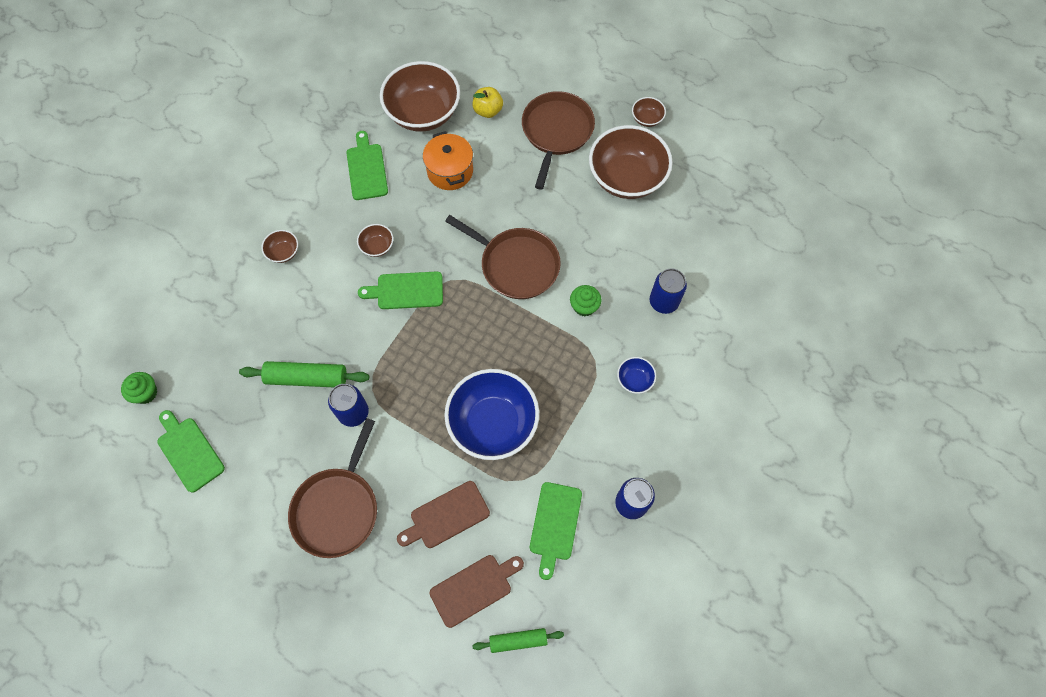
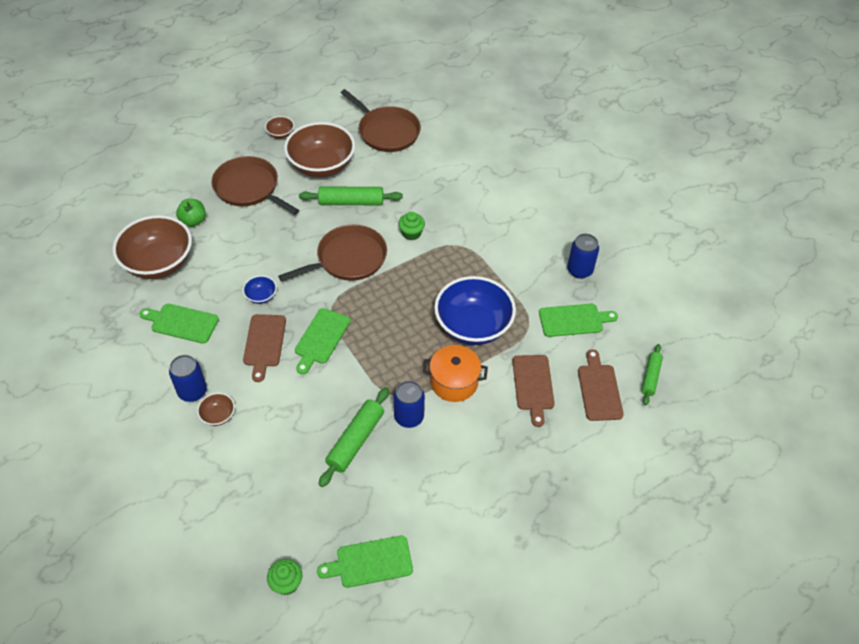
camera: 65 degrees left, 15 degrees down
brown pan [288,418,377,558] -> brown pan moved to [341,89,421,152]
brown bowl [357,224,393,257] -> brown cutting board [243,314,286,382]
orange pot [423,131,473,190] -> orange pot moved to [422,345,488,402]
yellow apple [473,87,503,118] -> green apple [176,199,206,227]
green cutting board [530,482,582,580] -> green cutting board turned 45 degrees counterclockwise [539,304,618,337]
blue bowl [617,357,656,394] -> blue bowl moved to [243,275,277,304]
blue can [650,268,687,314] -> blue can moved to [169,355,207,402]
none -> green rolling pin [299,187,403,205]

